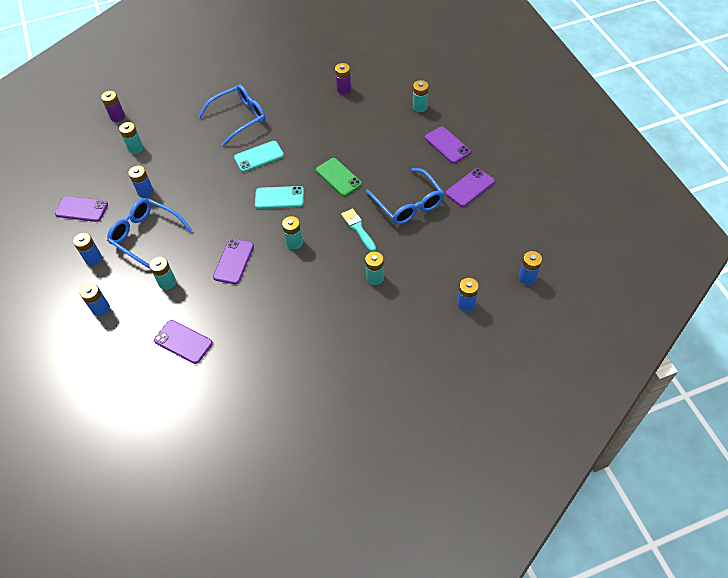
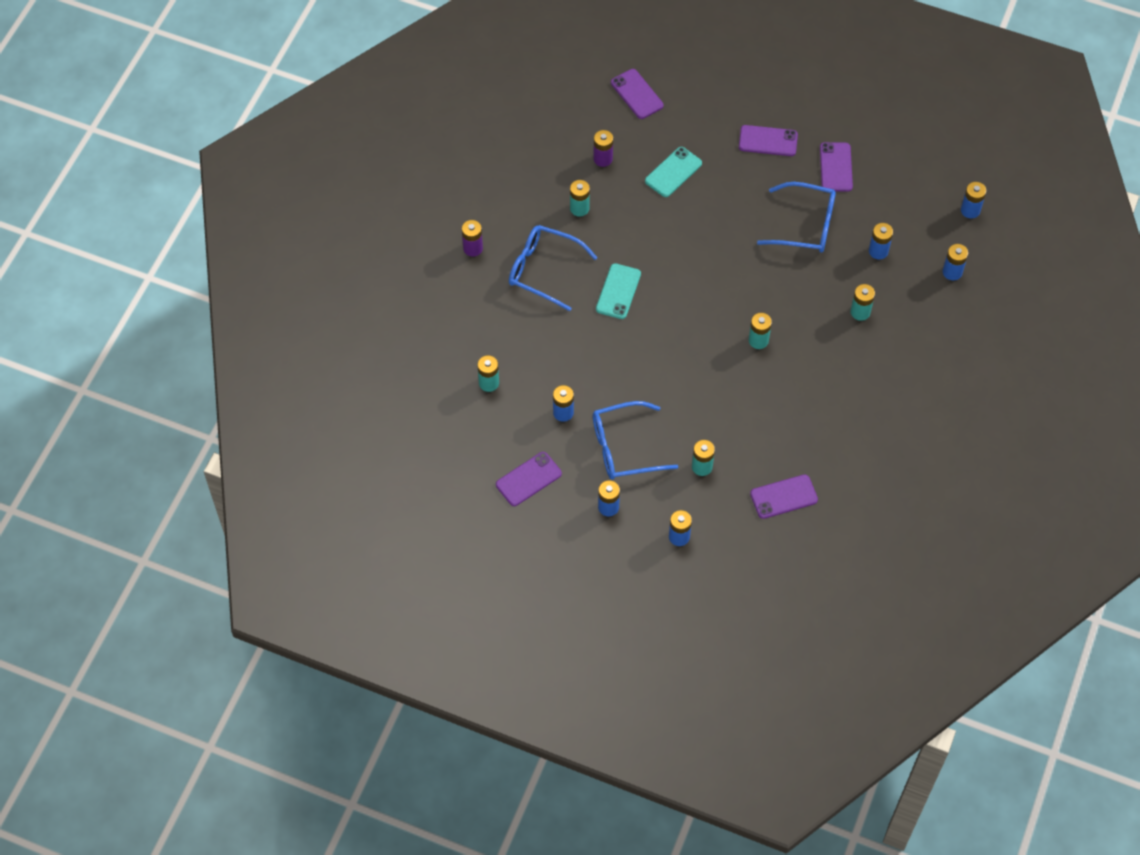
camera: 50 degrees left, 5 degrees up
purple battery [101,91,125,122] -> purple battery moved to [462,220,483,257]
blue glasses [198,84,266,147] -> blue glasses turned 75 degrees counterclockwise [509,225,598,311]
purple phone [213,239,254,284] -> purple phone moved to [611,69,664,119]
turquoise phone [255,186,304,209] -> turquoise phone moved to [645,147,702,197]
green phone [316,158,362,196] -> none
turquoise brush [341,208,376,252] -> none
turquoise battery [413,80,429,112] -> turquoise battery moved to [570,180,590,217]
none -> blue battery [869,223,893,259]

